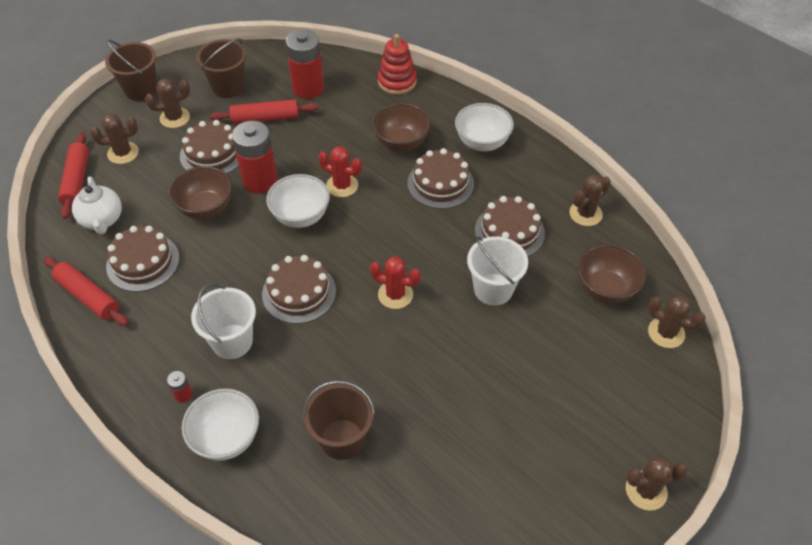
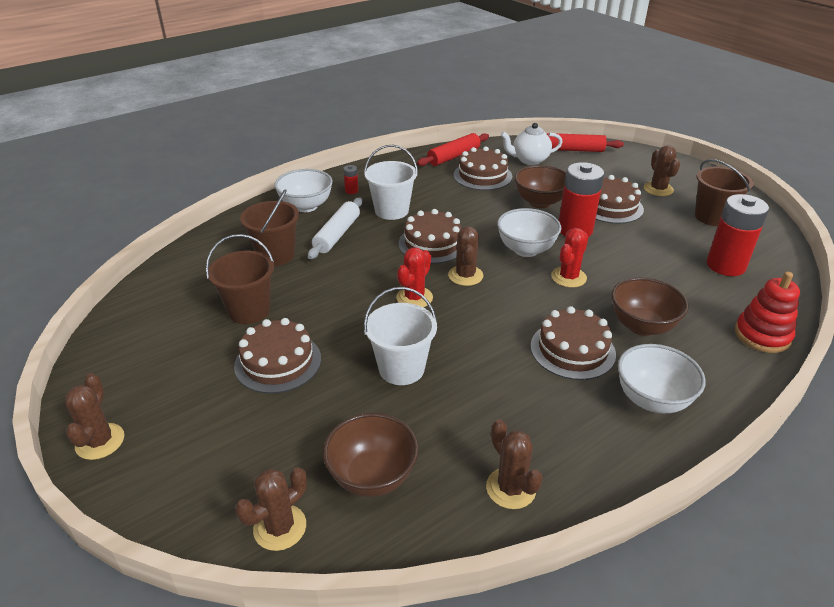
camera: 100 degrees right, 15 degrees down
brown cactus [90,114,139,164] -> brown cactus moved to [448,226,483,286]
brown bucket [105,40,157,101] -> brown bucket moved to [206,234,274,324]
red rolling pin [210,99,318,124] -> none
brown cake [475,196,545,257] -> brown cake moved to [234,318,321,394]
none -> white rolling pin [308,198,362,259]

